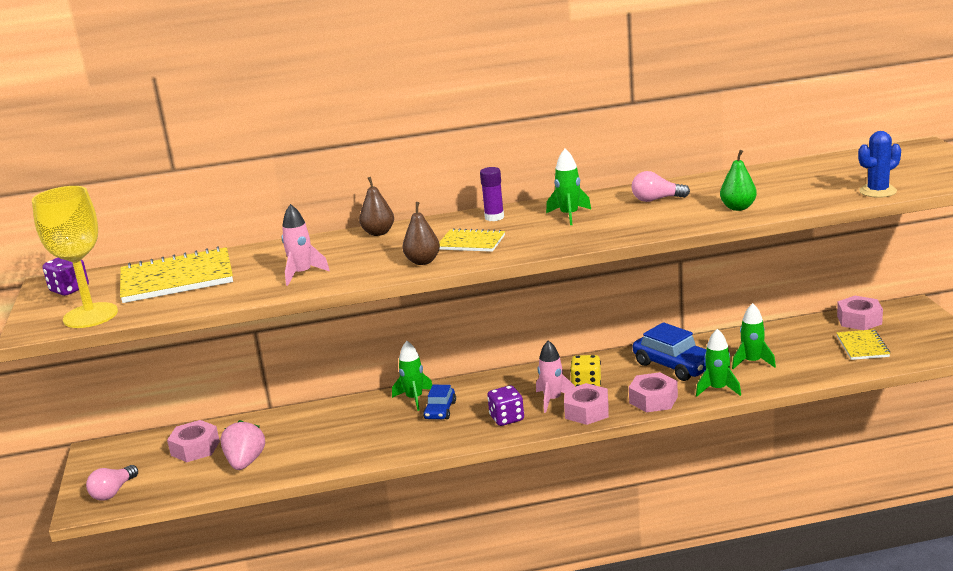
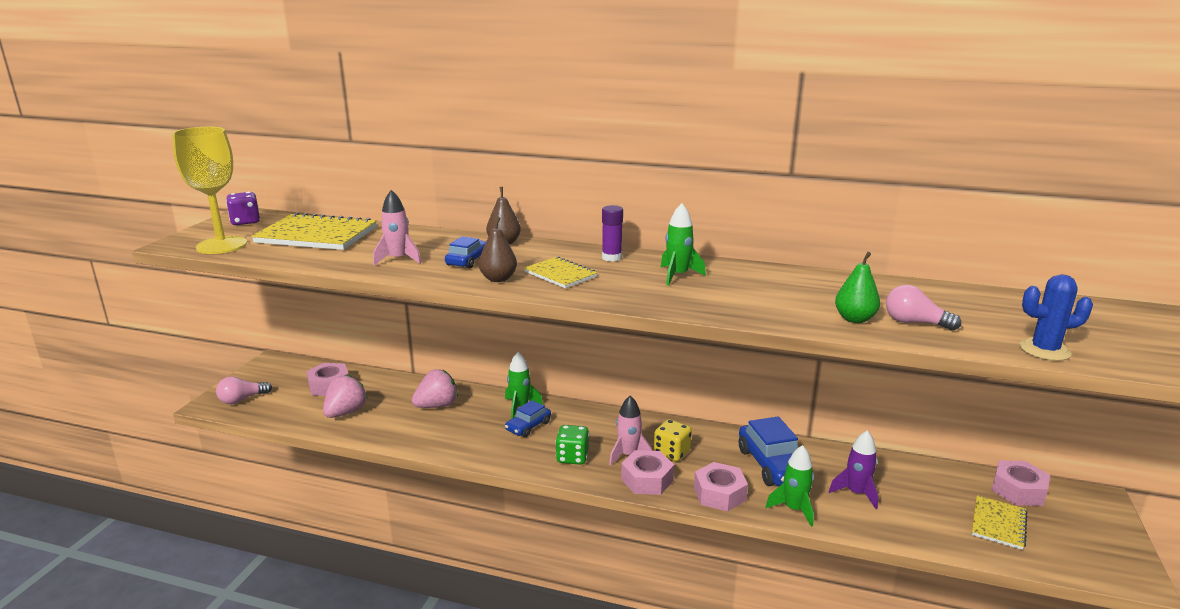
camera: 25 degrees right, 0 degrees up
purple dice [487,385,524,426] -> green dice [555,425,589,465]
pink light bulb [632,171,690,202] -> pink light bulb moved to [886,285,961,331]
green rocket [732,303,776,369] -> purple rocket [829,430,878,509]
none -> pink strawberry [412,369,458,408]
none -> blue car [445,236,486,269]

